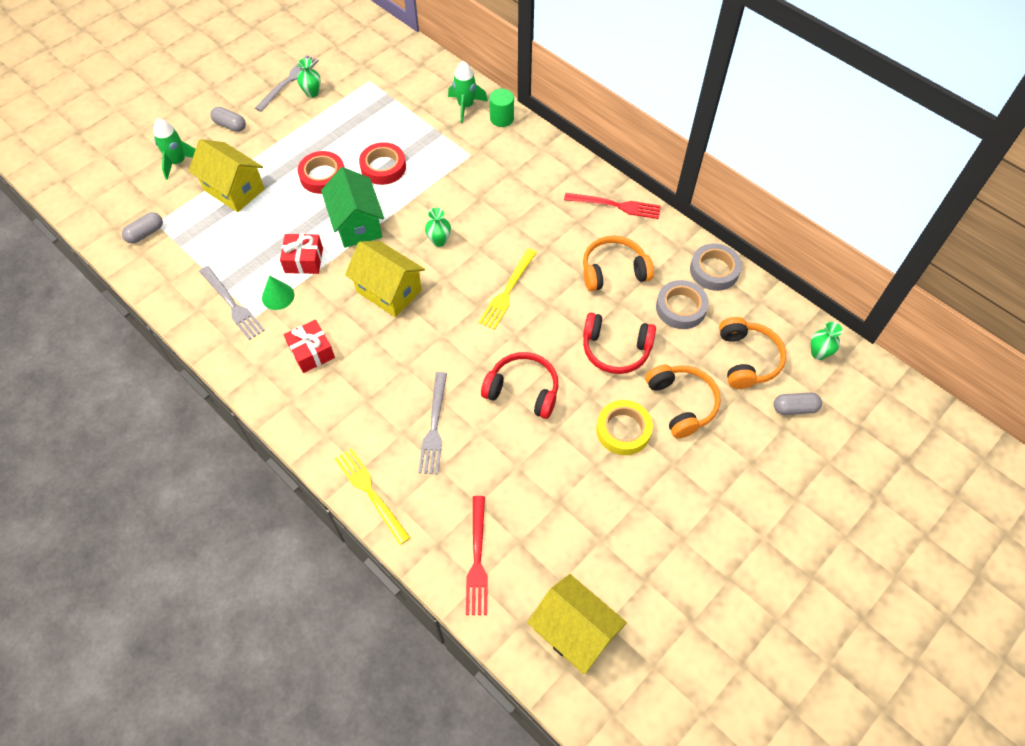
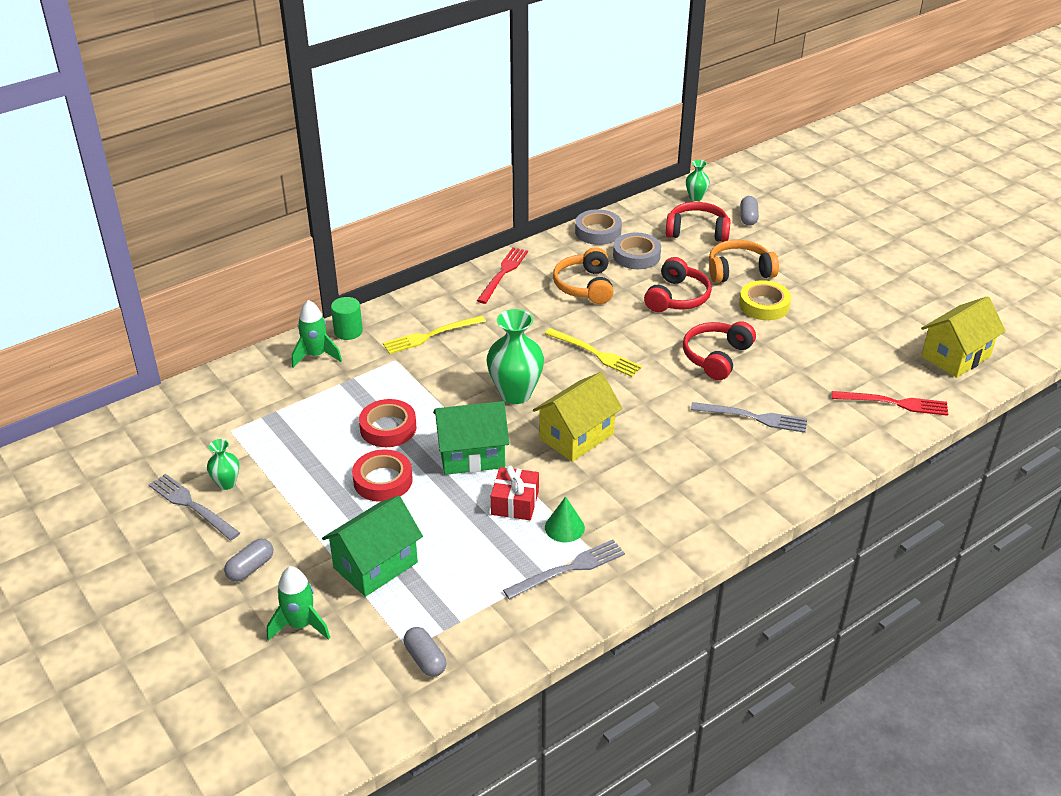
camera: 80 degrees left, 20 degrees down
yellow house [188,139,265,212] -> green house [322,496,423,597]
red gift [284,320,335,373] -> none
yellow fork [335,448,410,545] -> yellow fork moved to [383,315,486,354]
green vase [425,208,451,247] -> green vase [487,309,544,404], size x1.94
orange headphones [719,317,786,389] -> red headphones [666,202,731,242]

